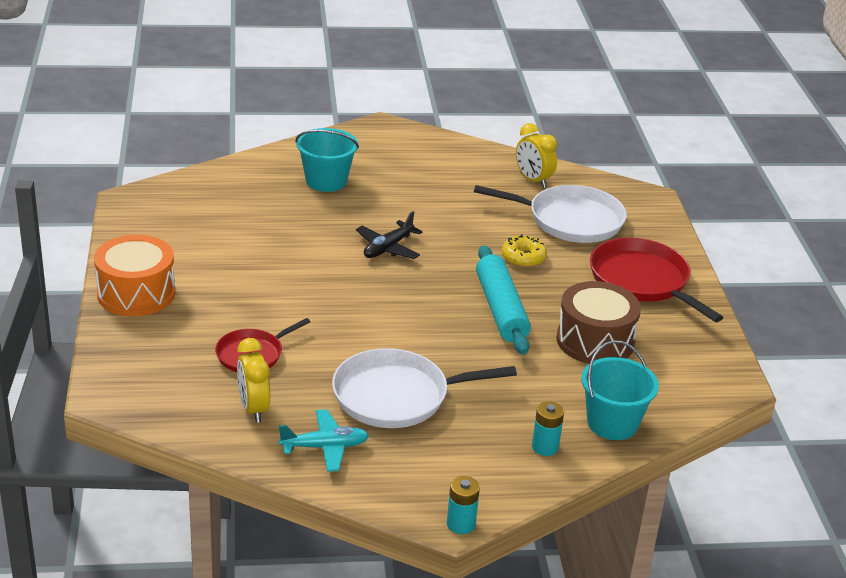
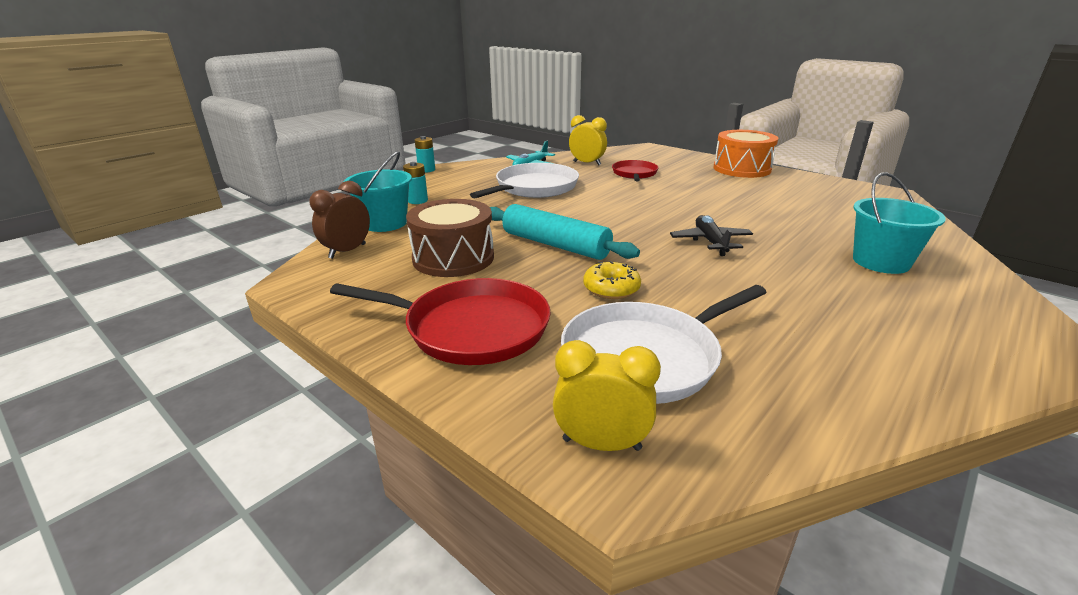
camera: 140 degrees right, 5 degrees down
yellow clock [516,123,557,188] -> yellow clock moved to [553,340,661,451]
none -> brown clock [309,181,370,259]

